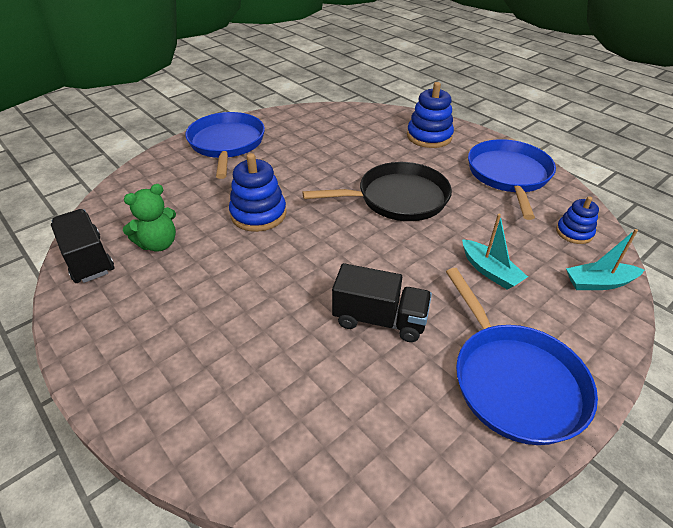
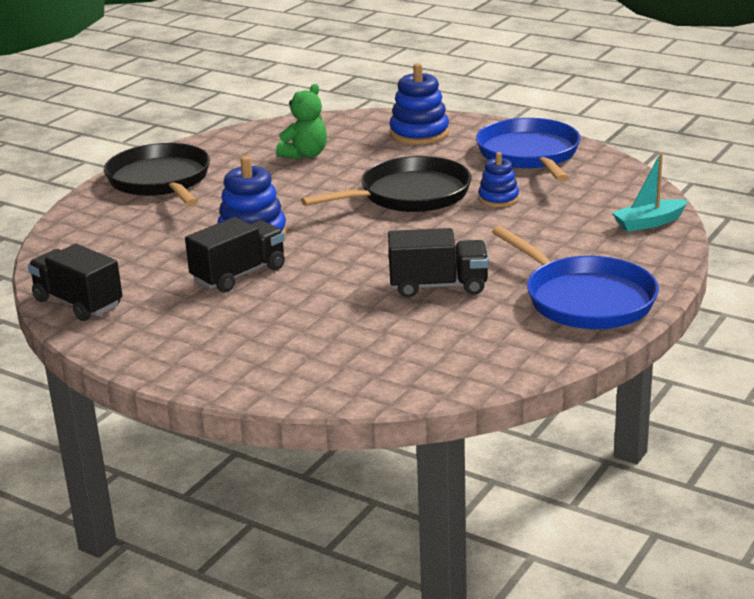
camera: 15 degrees left, 15 degrees down
green teddy bear [123,184,176,252] -> green teddy bear moved to [276,84,327,159]
blue pan [186,112,265,179] -> black pan [104,143,210,206]
turquoise boat [462,214,528,290] -> none
blue stacking toy [556,196,599,244] -> blue stacking toy moved to [478,152,519,207]
none -> black truck [185,217,285,293]

